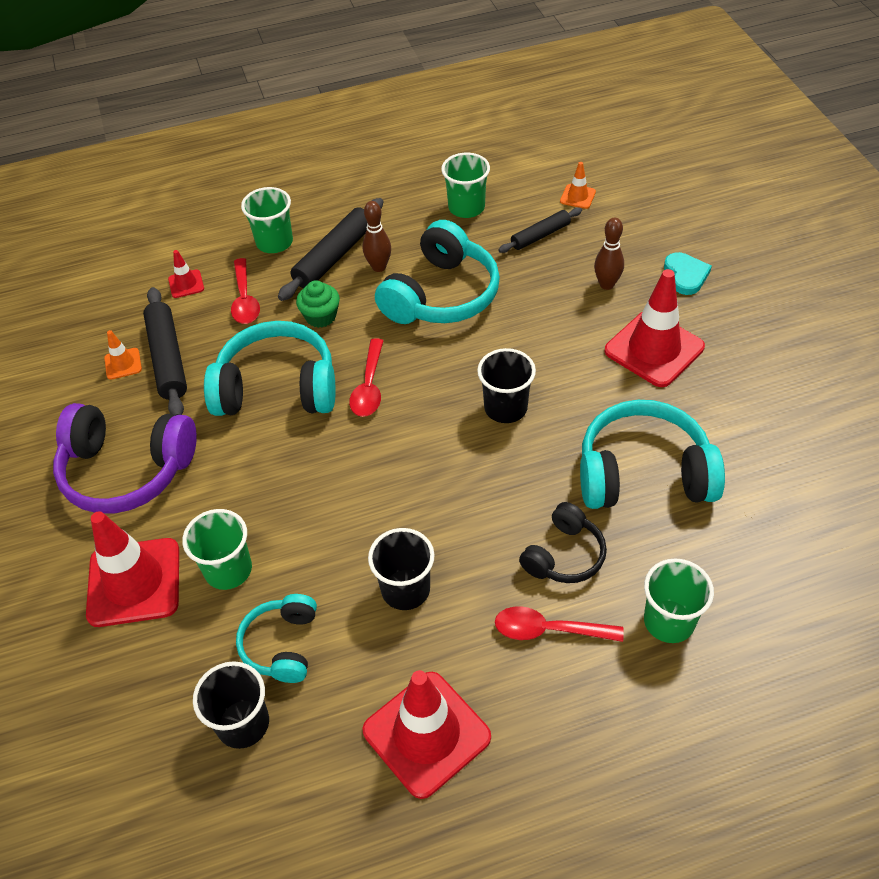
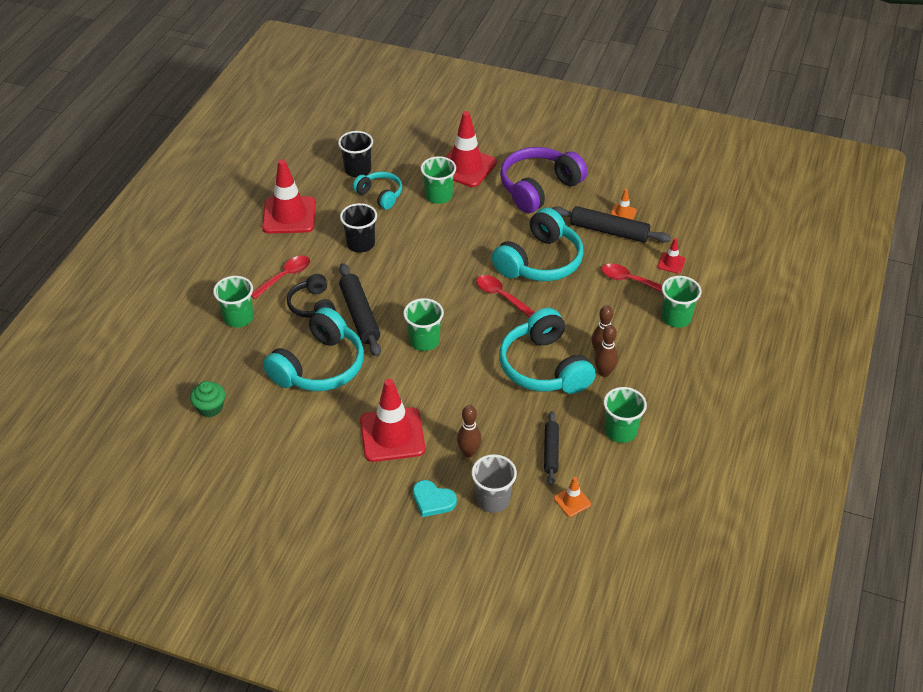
camera: 125 degrees right, 5 degrees down
black rolling pin [278,198,383,301] -> black rolling pin moved to [339,263,381,357]
green cupcake [296,280,340,328] -> green cupcake moved to [190,381,225,417]
black cup [477,348,536,423] -> green cup [403,298,444,351]
none -> grey cup [471,454,517,513]
none -> brown bowling pin [595,325,618,377]

